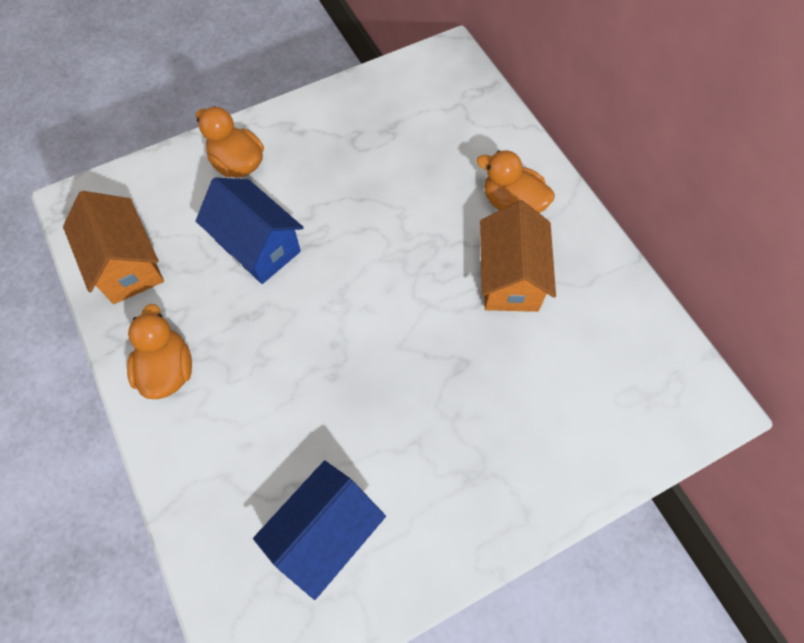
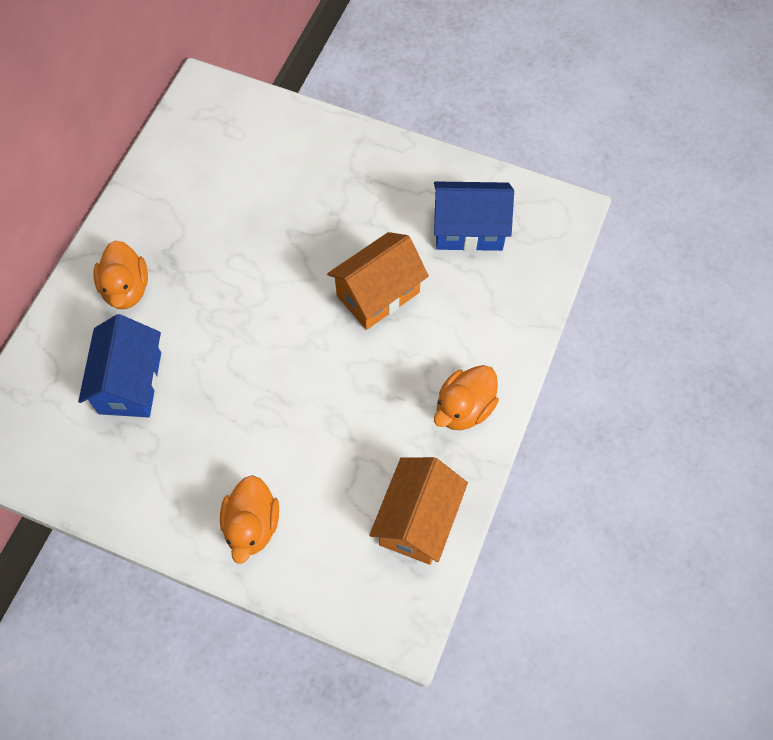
camera: 130 degrees left, 0 degrees up
blue house [196,178,304,284] -> blue house moved to [78,314,161,417]
orange house [480,201,556,312] -> orange house moved to [327,232,429,330]

